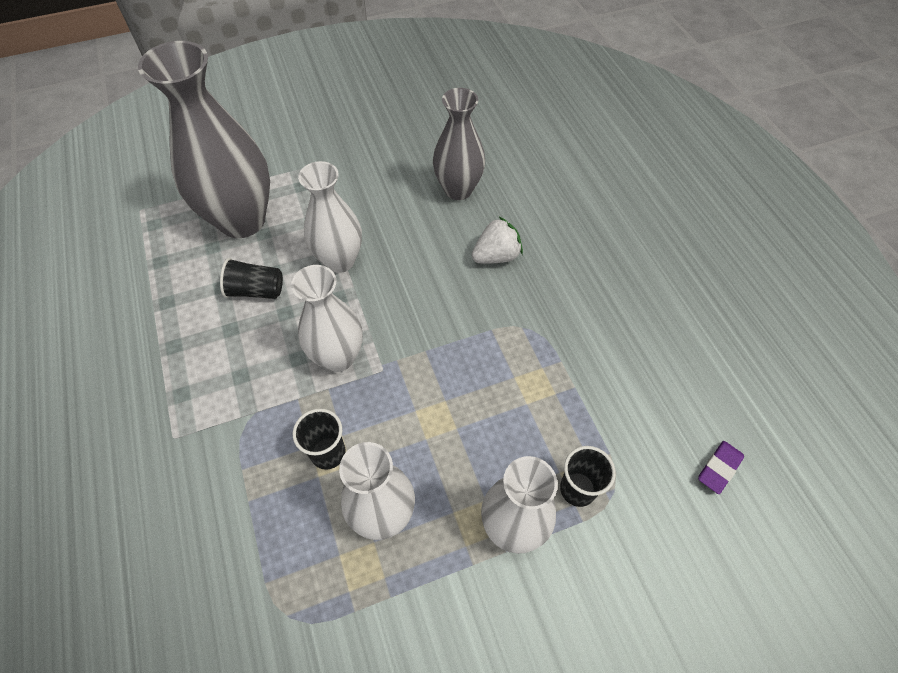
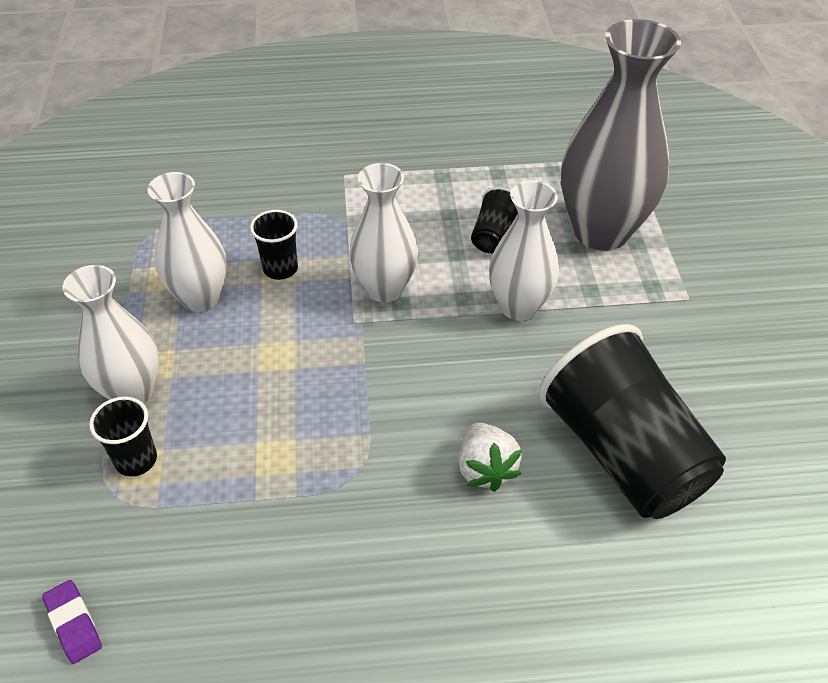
camera: 105 degrees right, 10 degrees down
grey vase [433,88,485,200] -> black cup [539,324,726,519]

